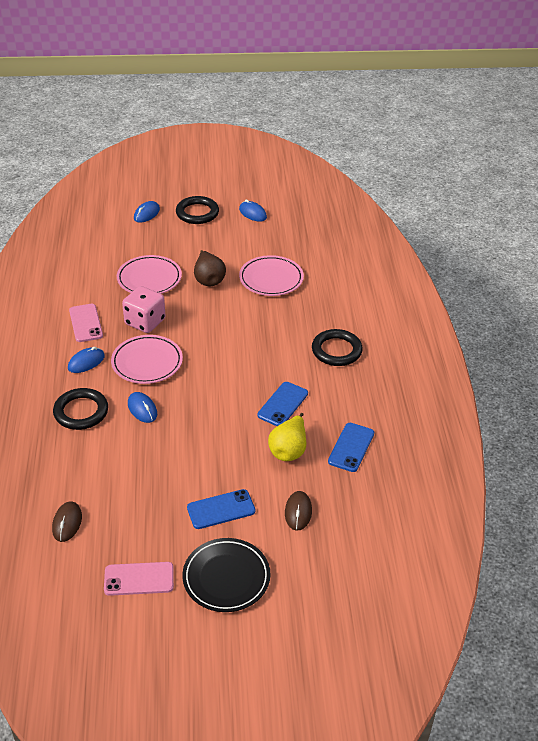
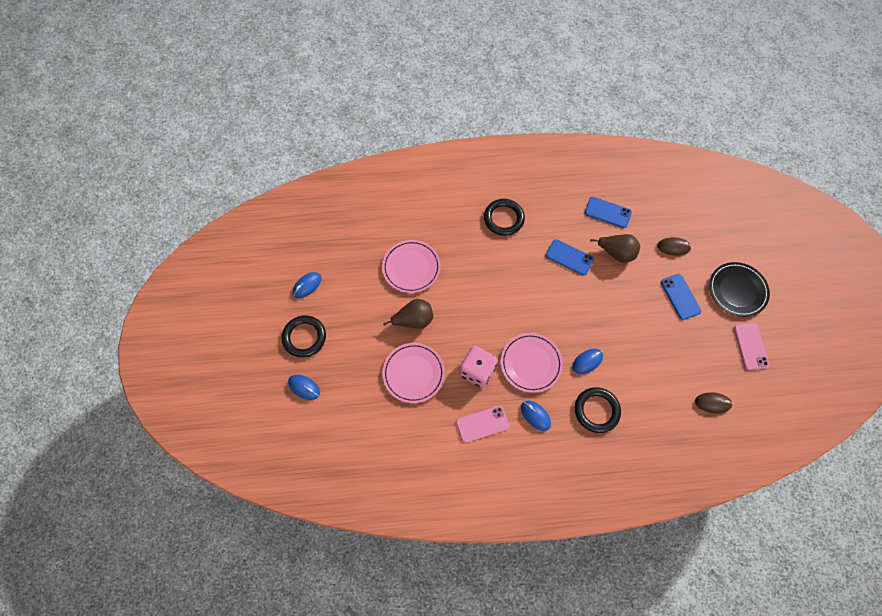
camera: 90 degrees left, 25 degrees up
yellow pear [268,413,306,461] -> brown pear [590,234,640,263]

